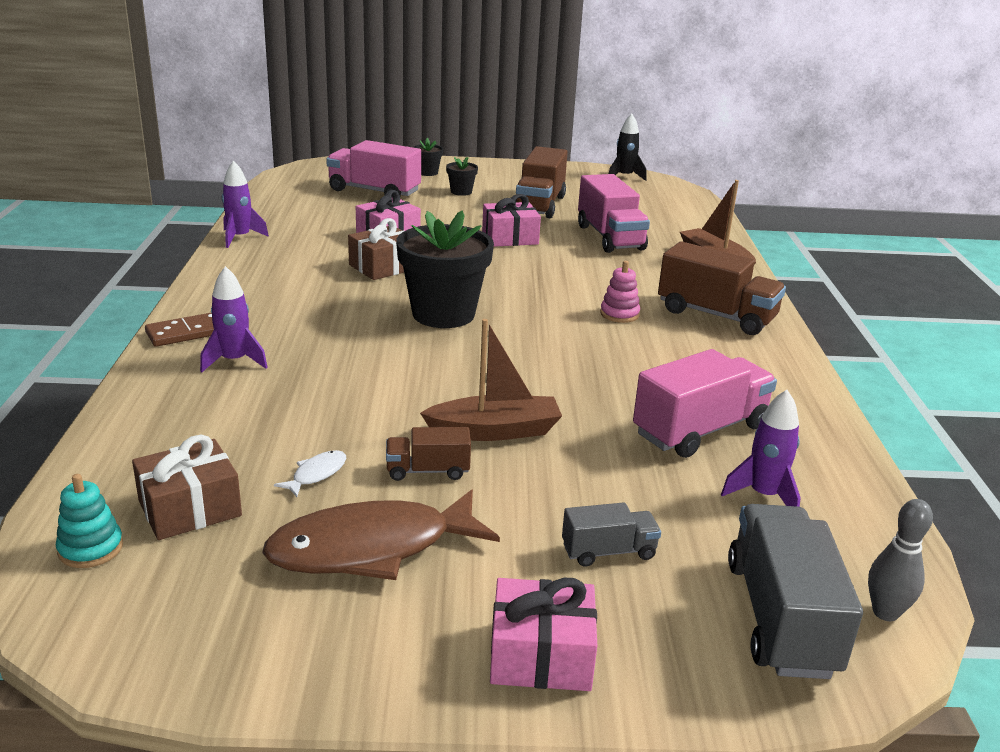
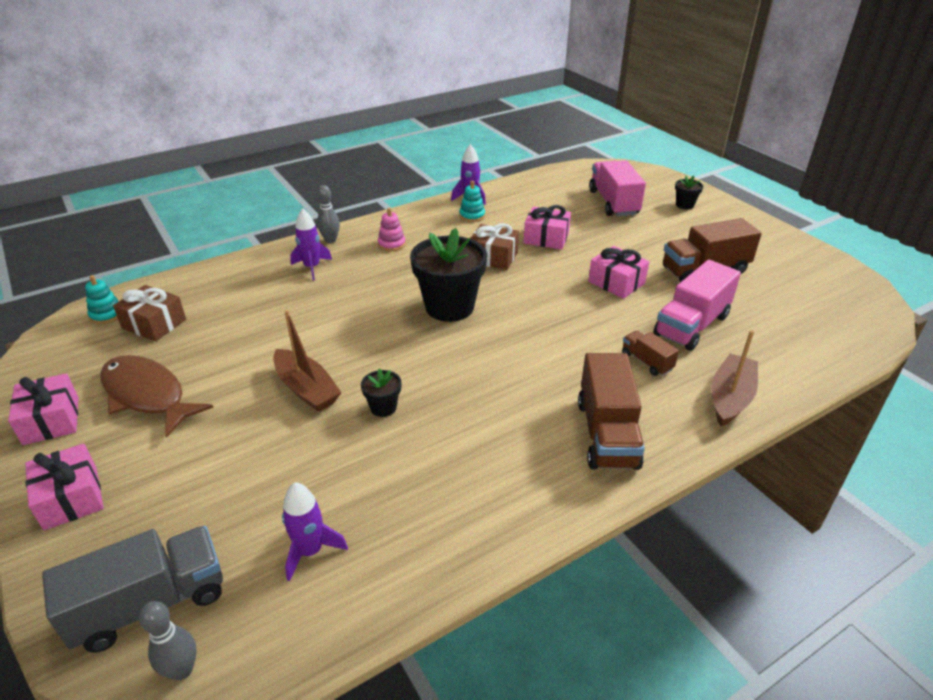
camera: 60 degrees right, 10 degrees up
brown domino [145,313,214,347] -> grey bowling pin [317,185,340,243]
white fish [274,450,347,497] -> none
brown truck [386,427,471,481] -> brown truck moved to [622,331,679,376]
black flower pot [446,157,478,196] -> black flower pot moved to [361,368,401,417]
grey truck [562,502,661,567] -> none
pink stacking toy [600,261,640,323] -> pink stacking toy moved to [378,208,406,251]
black rocket [609,114,647,181] -> none
pink truck [633,349,777,458] -> none
none -> pink gift [8,373,79,445]
none -> turquoise stacking toy [459,181,485,222]

